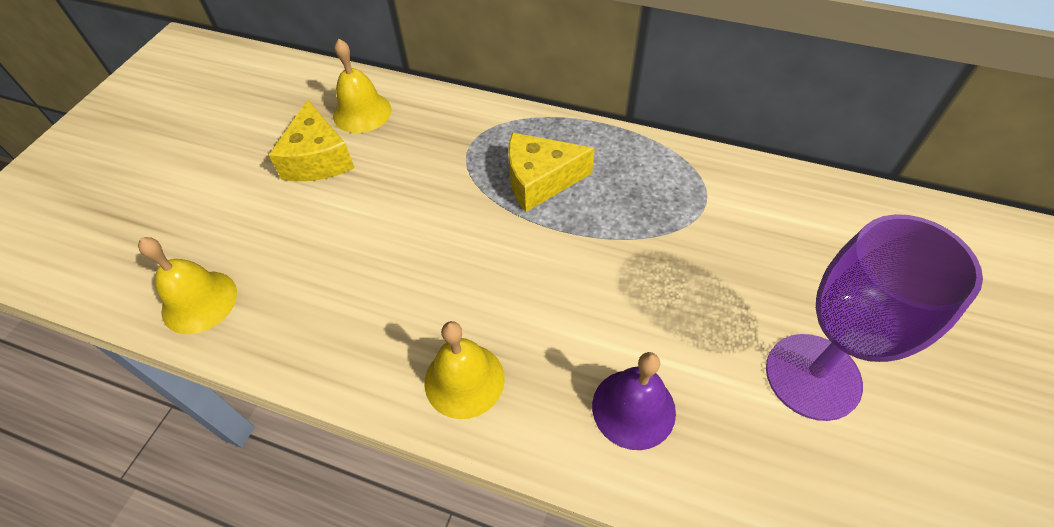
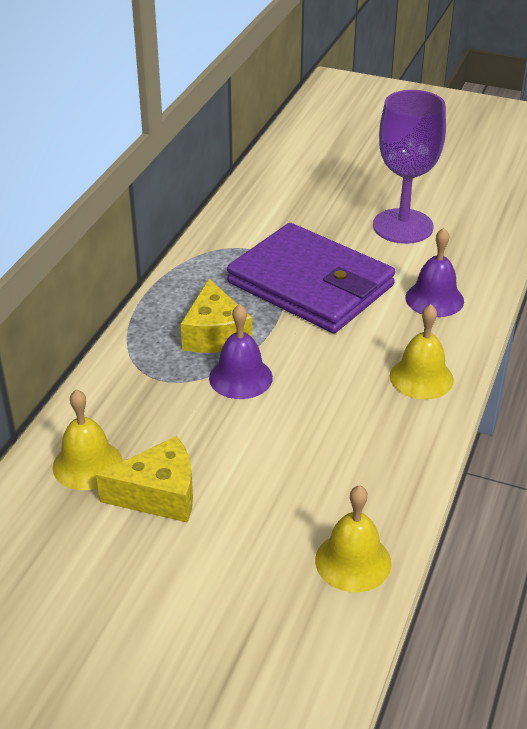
camera: 90 degrees left, 15 degrees down
none -> purple bell [209,304,273,399]
none -> purple wallet [227,223,396,333]

